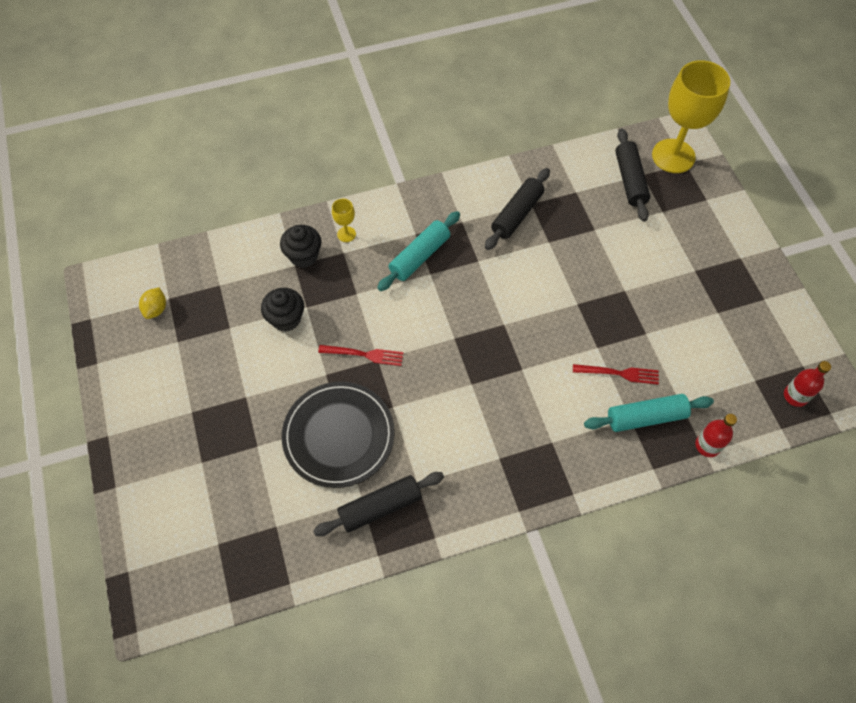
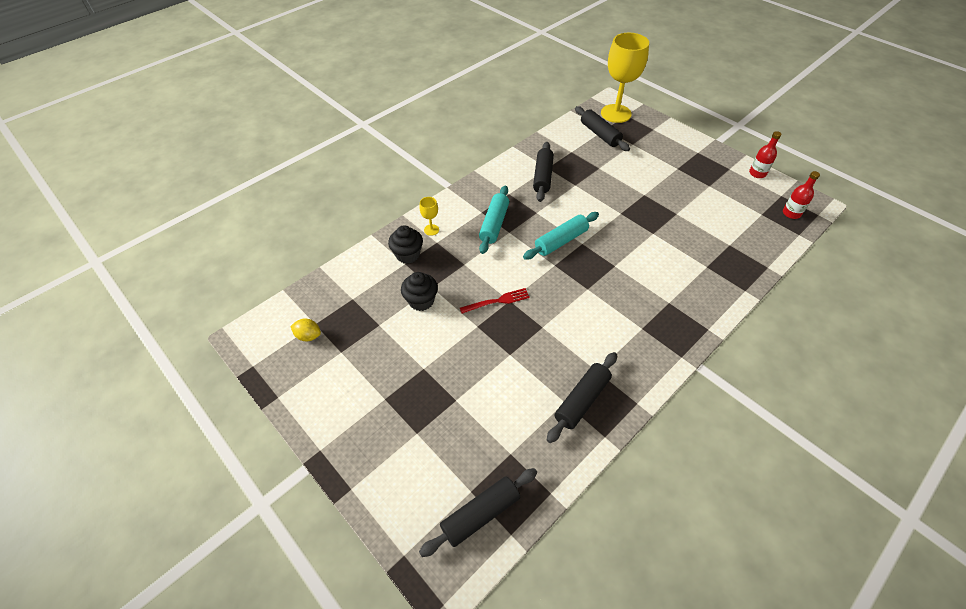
camera: 25 degrees left, 10 degrees down
yellow lemon [139,287,166,319] -> yellow lemon turned 60 degrees counterclockwise [291,319,321,341]
black plate [282,382,395,488] -> none
red fork [573,364,659,384] -> none
turquoise rolling pin [584,394,714,432] -> turquoise rolling pin moved to [523,212,599,260]
red bottle [695,414,737,457] -> red bottle moved to [749,131,781,178]
none -> black rolling pin [419,468,537,557]

